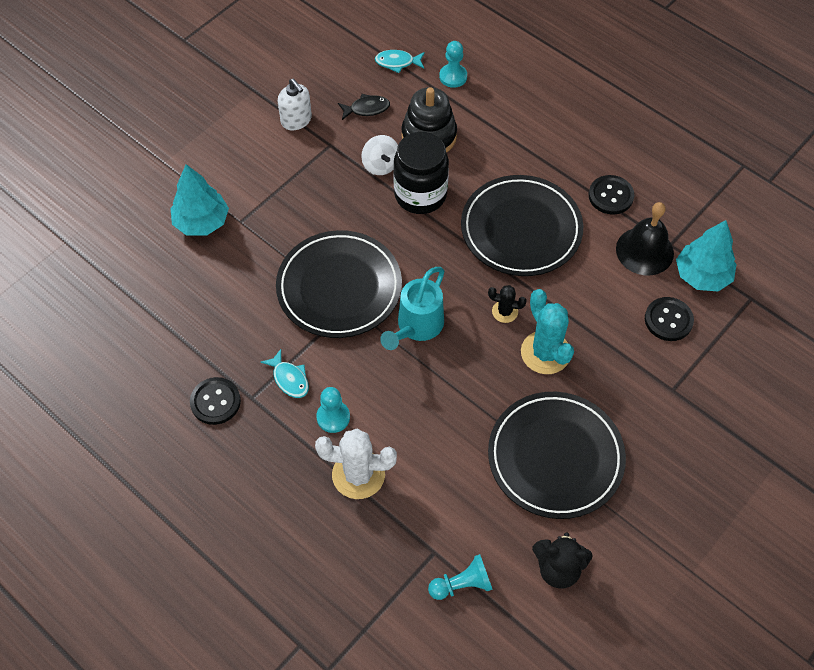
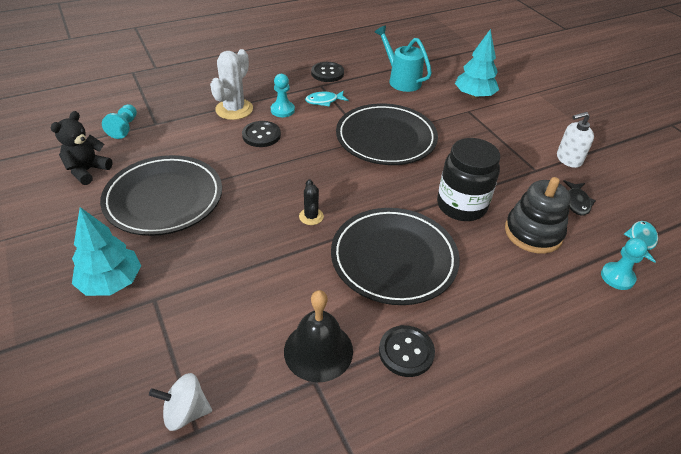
camera: 110 degrees right, 15 degrees down
white spinning top [361,135,398,175] -> white spinning top moved to [149,373,212,431]
turquoise watering can [380,267,444,350] -> turquoise watering can moved to [374,26,432,92]
black cactus [488,285,527,323] -> black cactus turned 45 degrees counterclockwise [299,179,324,225]
turquoise cactus [521,289,574,374] -> none
black button [645,297,694,341] -> black button moved to [242,121,281,147]
turquoise tree [676,220,737,291] -> turquoise tree moved to [72,207,141,296]

